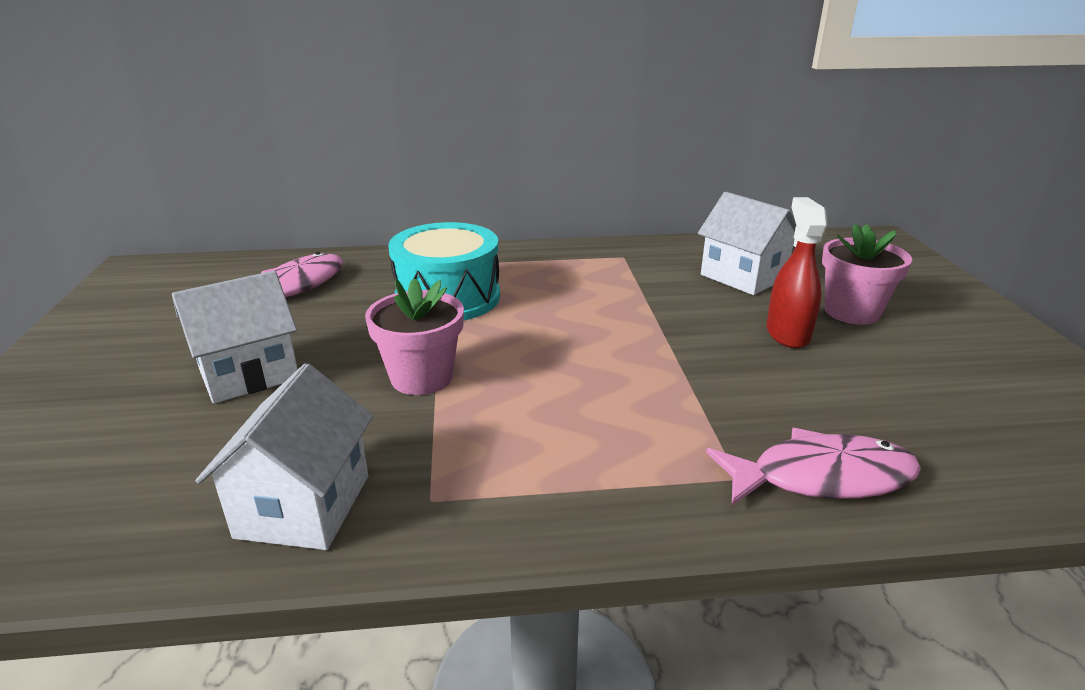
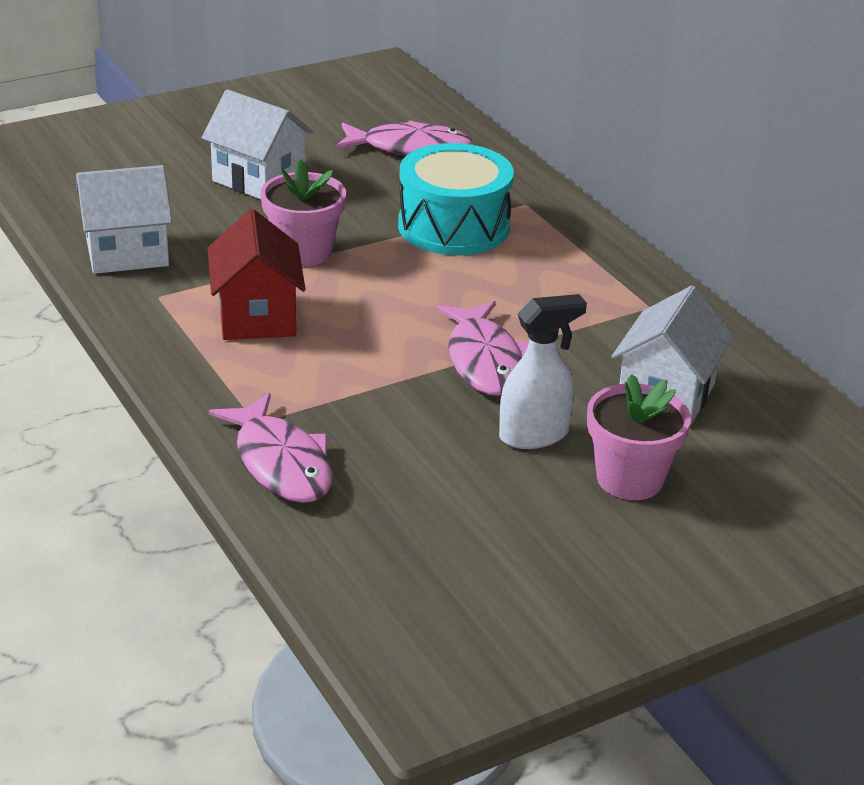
camera: 65 degrees right, 5 degrees up
red spray bottle [766,197,827,348] -> white spray bottle [499,294,587,449]
none -> red house [208,209,306,340]
none -> pink fish [436,301,529,396]

